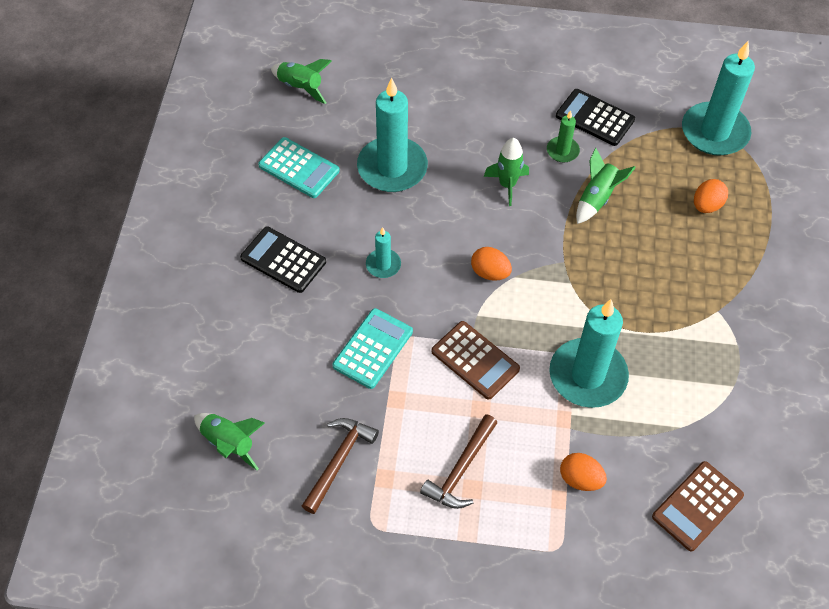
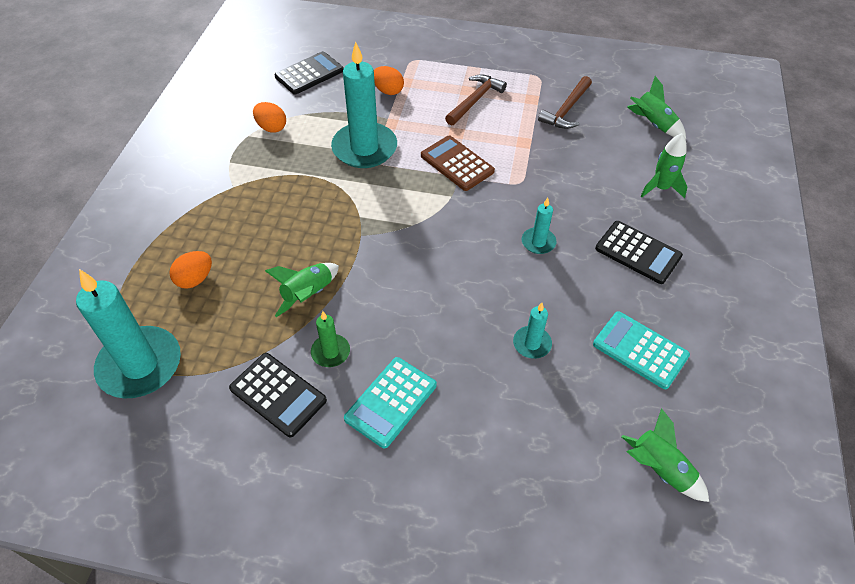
camera: 175 degrees left, 5 degrees down
turquoise calculator [333,308,413,389] -> turquoise calculator moved to [344,357,437,449]
turquoise candle [357,78,428,192] -> turquoise candle [513,303,552,359], size x0.48
orange egg [471,247,512,281] -> orange egg moved to [253,102,286,133]
green rocket [484,138,529,206] -> green rocket moved to [641,133,687,198]
brown calculator [652,461,744,552] -> black calculator [275,51,344,94]

